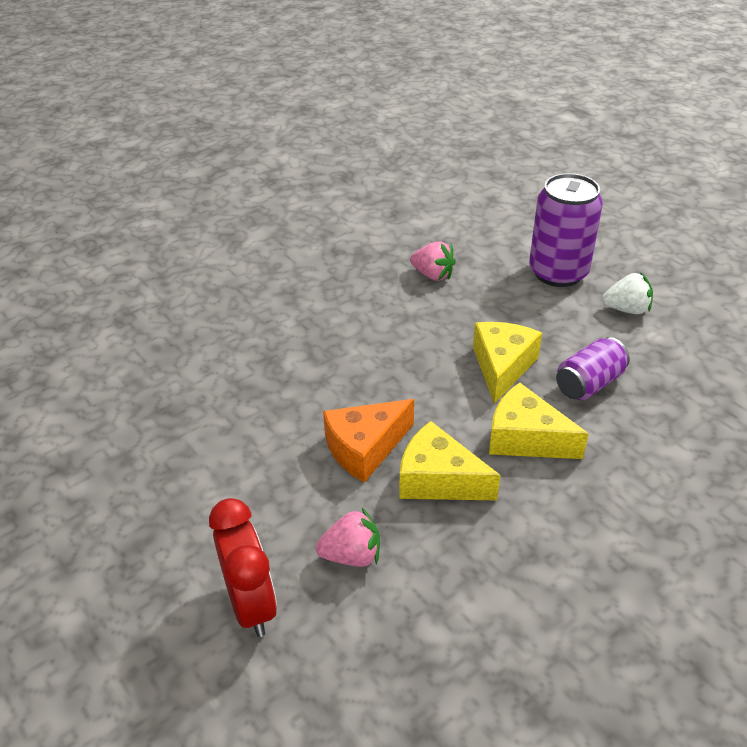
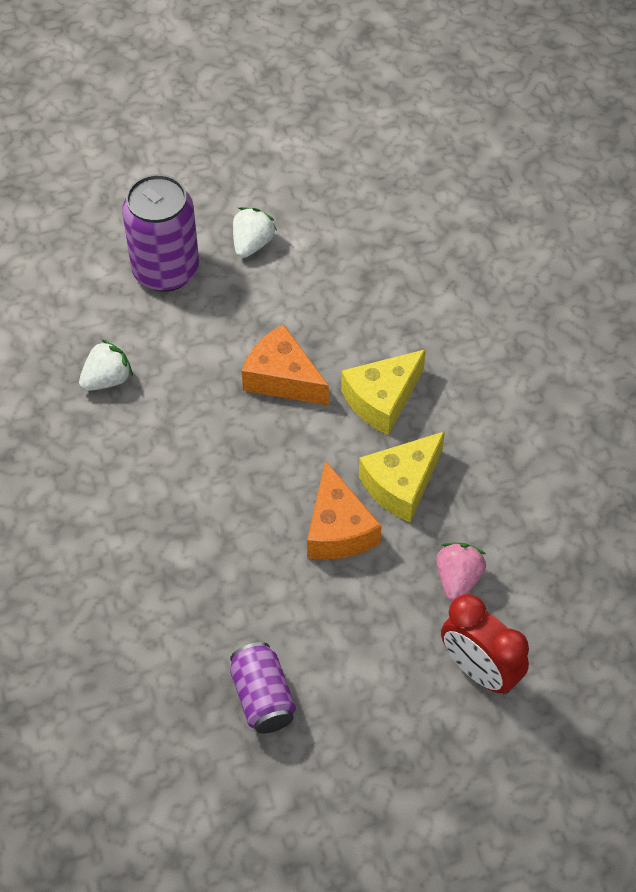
camera: 70 degrees left, 15 degrees up
red clock [209,498,277,637] -> red clock turned 135 degrees counterclockwise [441,594,529,694]
pink strawberry [410,241,456,281] -> white strawberry [79,339,133,391]
yellow cheese [473,322,542,404] -> orange cheese [242,324,329,405]
purple can [556,337,630,400] -> purple can moved to [230,642,296,733]

